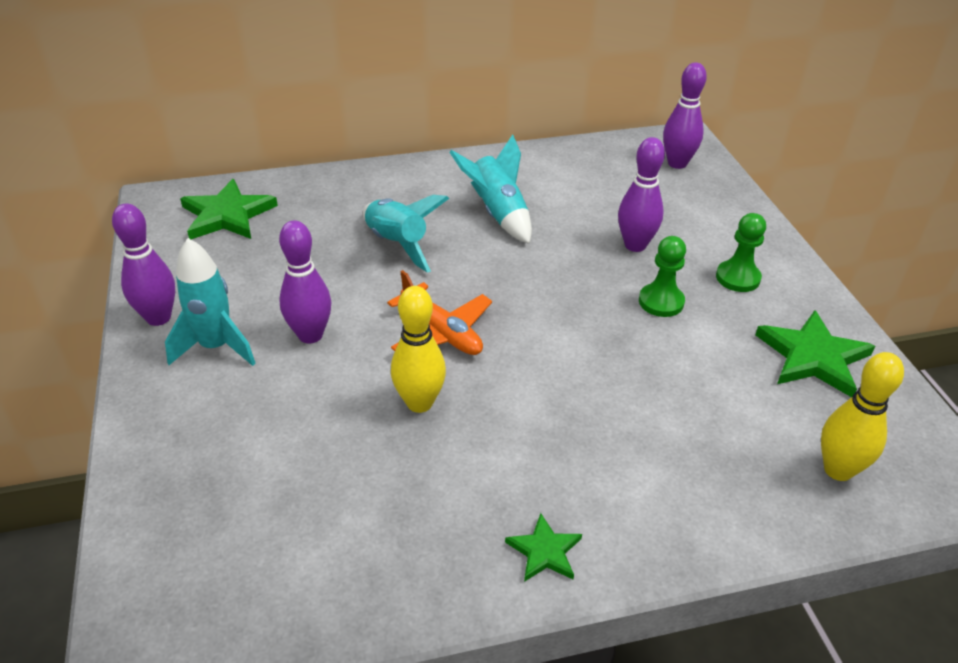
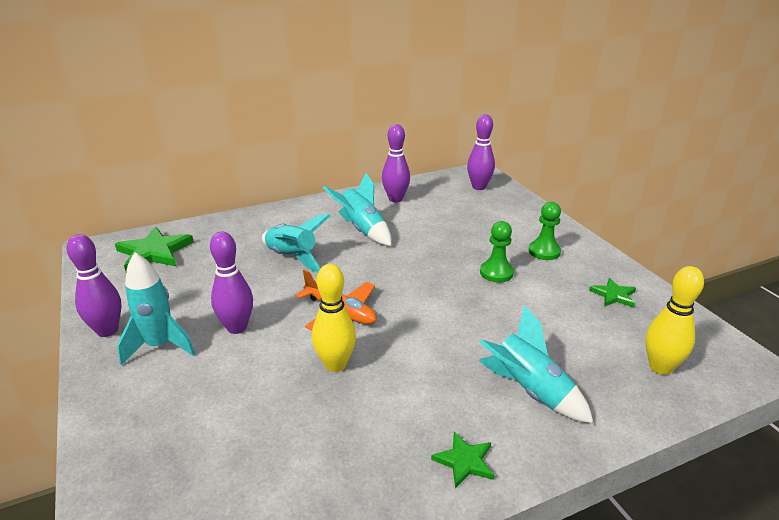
camera: 10 degrees left, 10 degrees down
purple bowling pin [618,137,665,252] -> purple bowling pin moved to [382,124,410,202]
green star [755,310,875,397] -> green star [589,278,636,308], size x0.55
none -> turquoise rocket [478,305,594,424]

